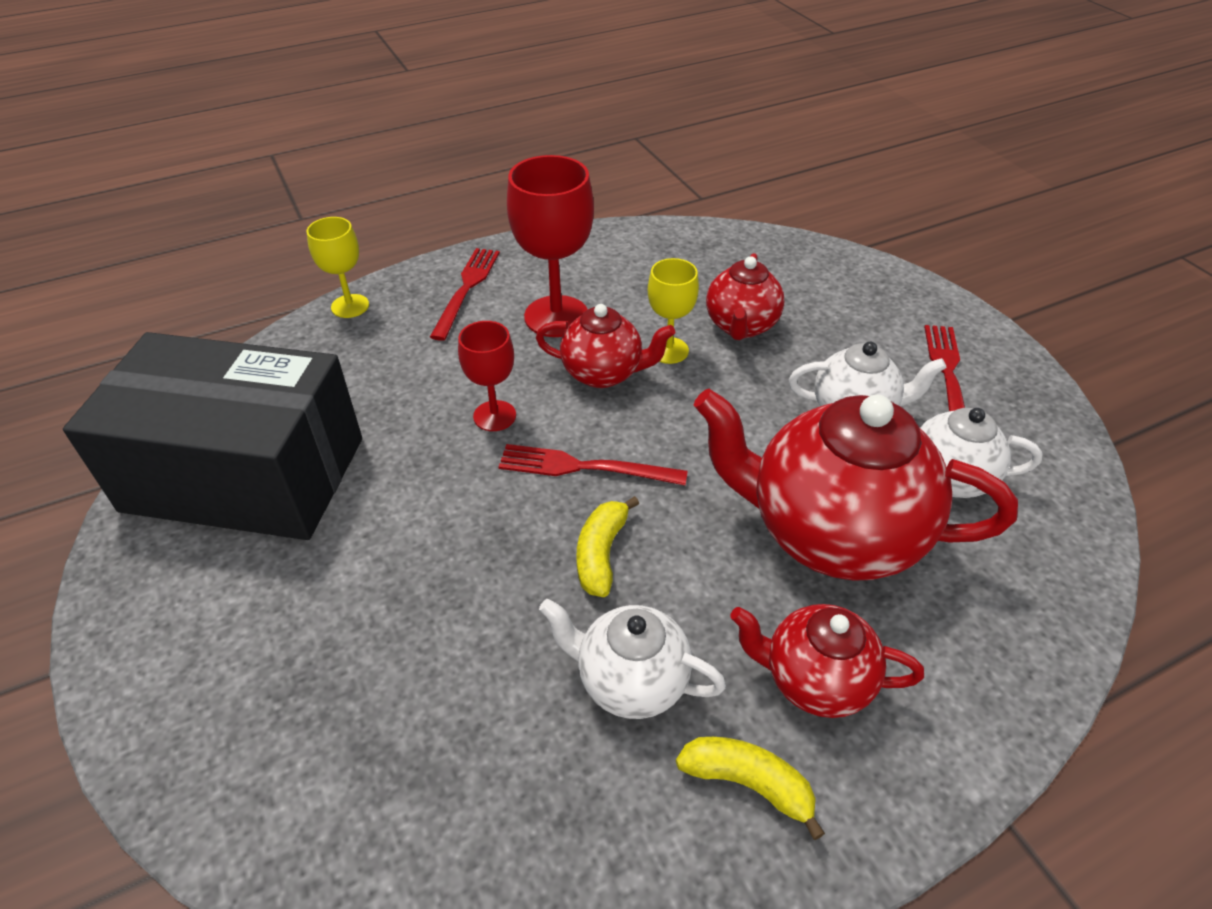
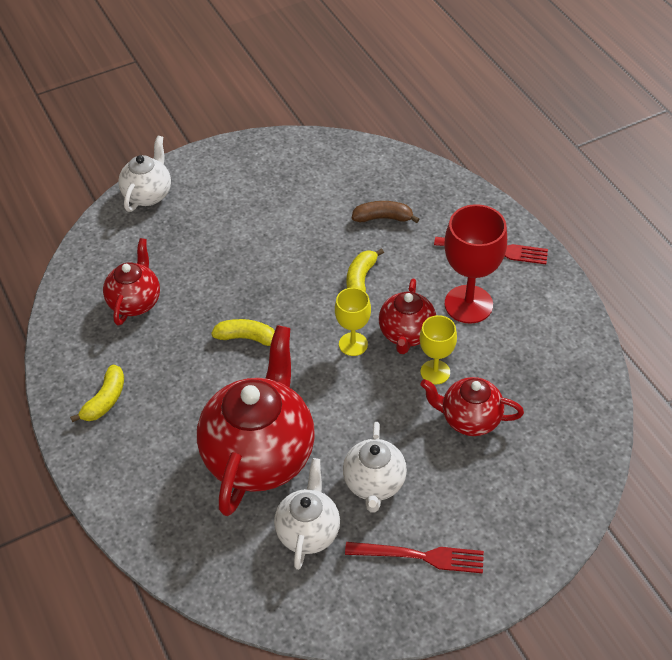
camera: 90 degrees right, 5 degrees up
black box [63,332,362,540] -> none
yellow goblet [307,217,369,318] -> yellow goblet moved to [335,288,371,356]
red goblet [458,321,516,431] -> yellow banana [346,248,384,292]
red fork [499,444,688,485] -> none
white teapot [539,599,726,719] -> white teapot moved to [118,135,171,212]
red teapot [730,604,924,718] -> red teapot moved to [103,238,160,326]
none -> brown banana [352,201,420,223]

